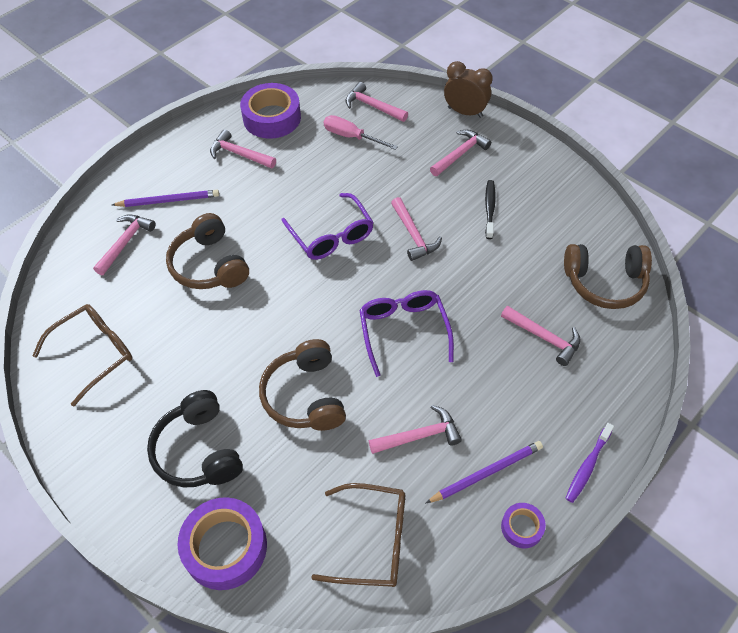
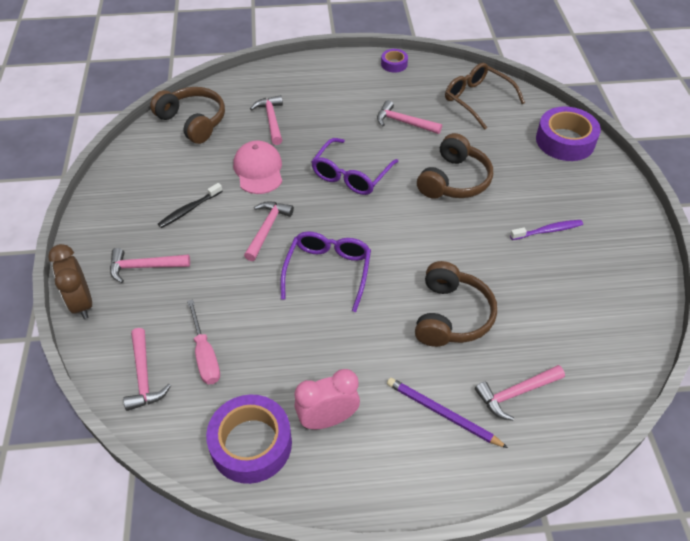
camera: 140 degrees left, 5 degrees down
brown glasses [32,304,132,406] -> none
black headphones [147,390,243,487] -> none
pink hammer [210,129,276,169] -> pink clock [294,369,360,429]
purple pencil [426,441,543,503] -> none
purple toothbrush [566,423,614,503] -> purple toothbrush moved to [510,220,583,240]
none -> pink cap [233,141,282,194]

